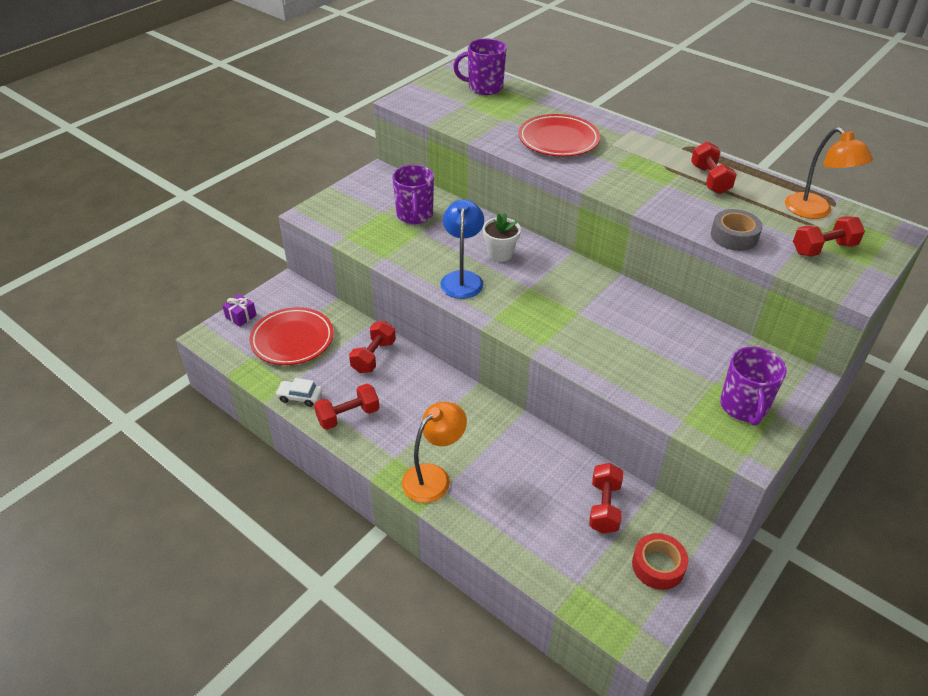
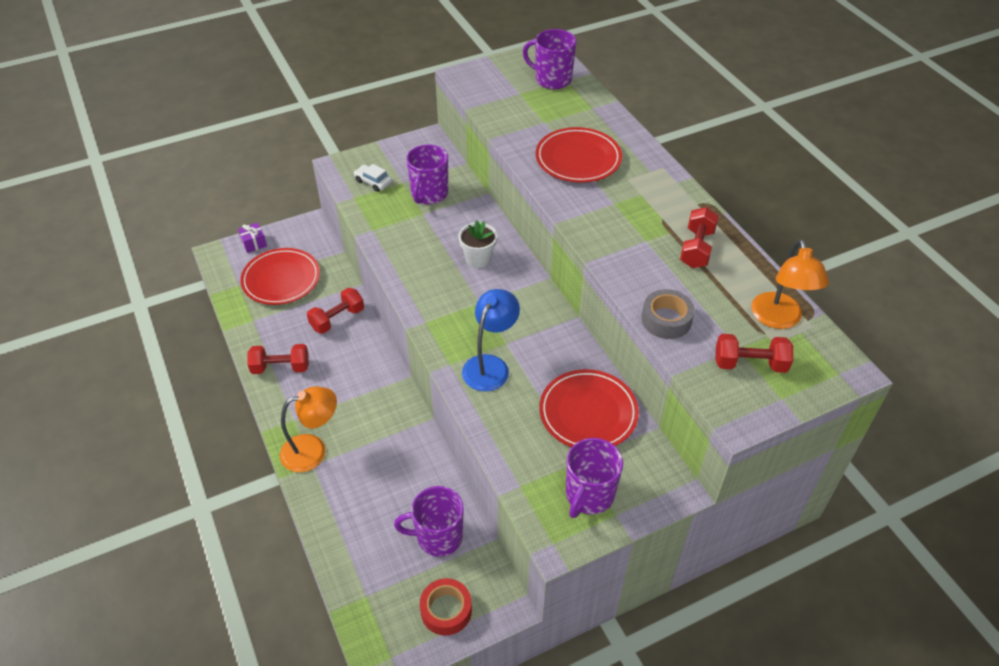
camera: 25 degrees right, 5 degrees up
white car [276,378,322,407] -> white car moved to [354,164,392,192]
blue lamp [440,199,484,299] -> blue lamp moved to [462,289,520,391]
red dumbbell [589,463,623,534] -> purple mug [394,486,464,557]
none -> red plate [539,369,639,447]

